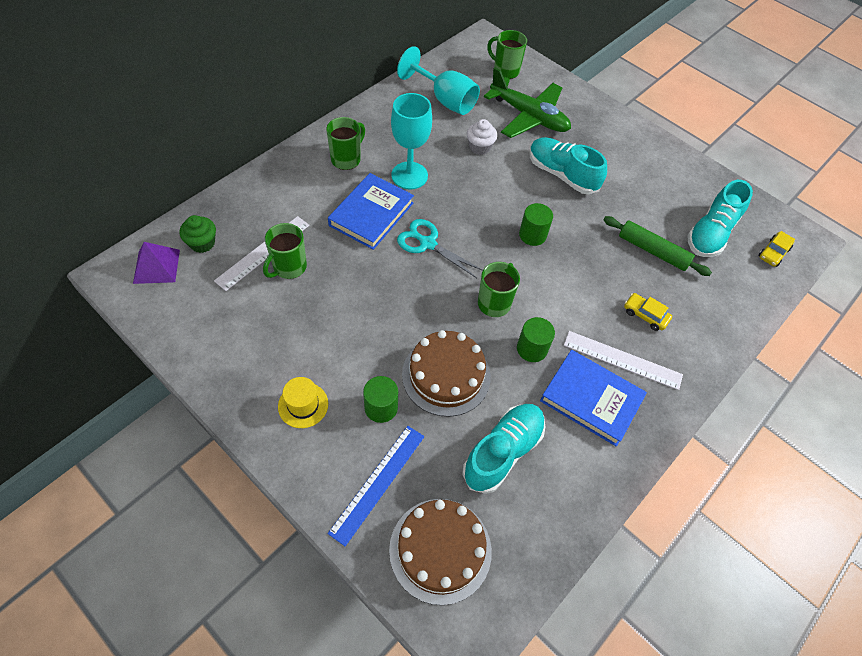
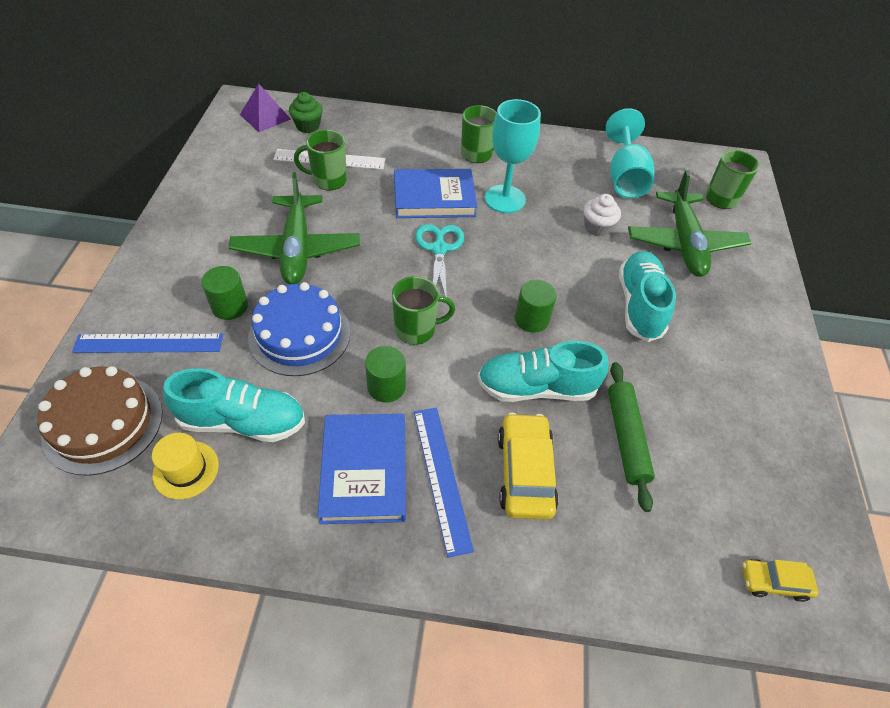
camera: 55 degrees right, 5 degrees down
yellow hat [278,377,328,428] -> yellow hat moved to [152,433,219,499]
brown cake [402,330,491,417] -> blue cake [248,282,350,376]
white ruler [564,331,683,390] -> blue ruler [414,408,474,558]
yellow car [624,293,672,331] -> yellow car [498,413,559,520], size x1.71
turquoise shoe [687,180,753,257] -> turquoise shoe moved to [477,341,609,402]
none -> green plane [229,172,360,284]

